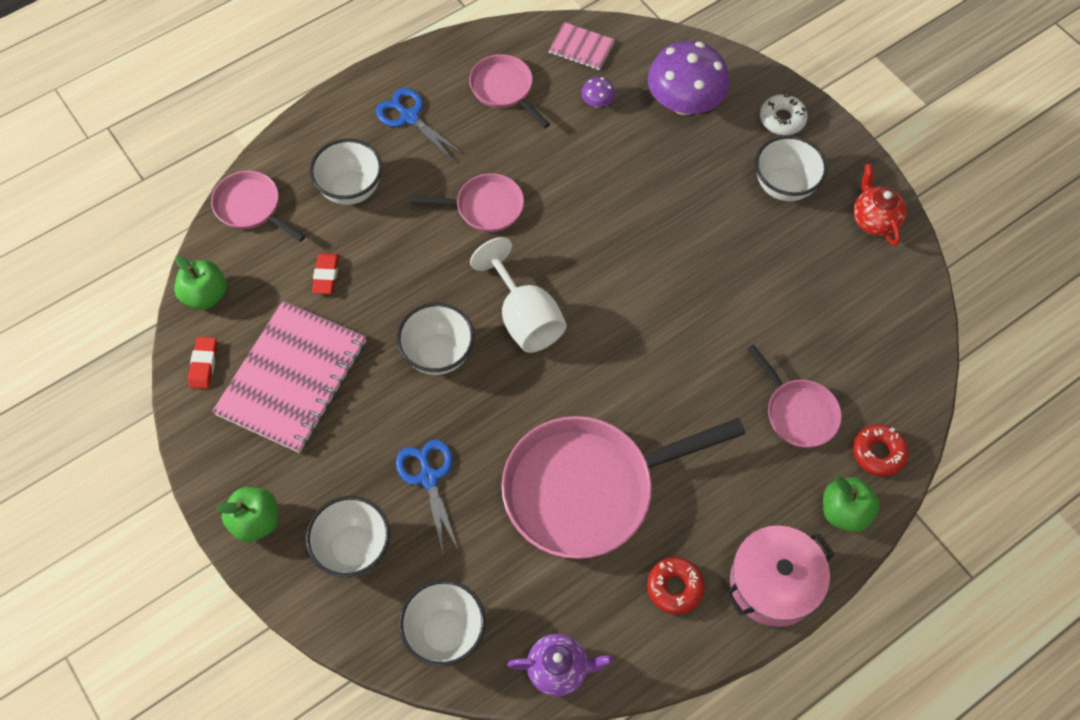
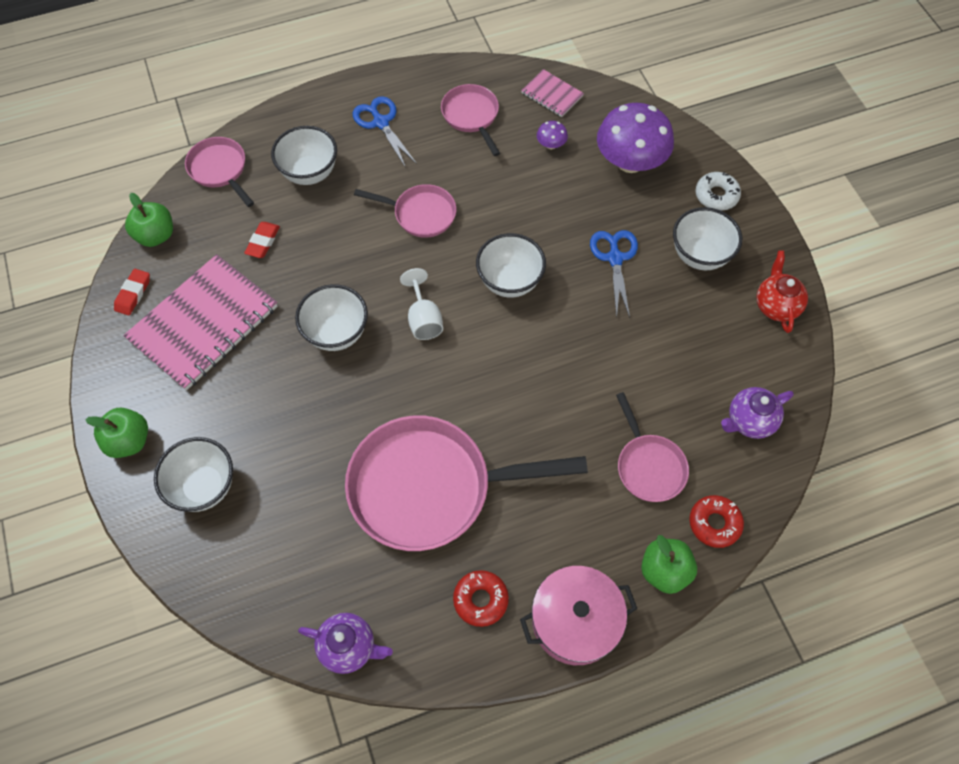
camera: 15 degrees right, 0 degrees up
blue scissors [396,440,459,553] -> blue scissors moved to [590,230,638,318]
white bowl [399,580,486,666] -> white bowl moved to [476,233,546,298]
white goblet [470,237,567,353] -> white goblet [400,268,443,340], size x0.65
none -> purple teapot [721,387,794,439]

